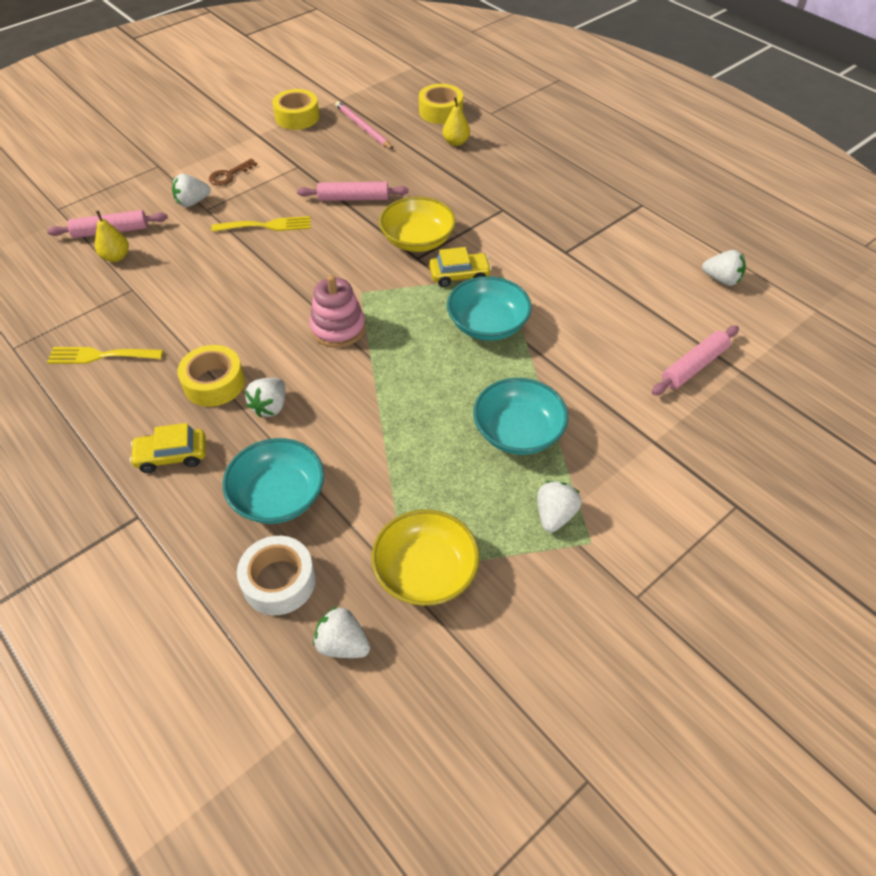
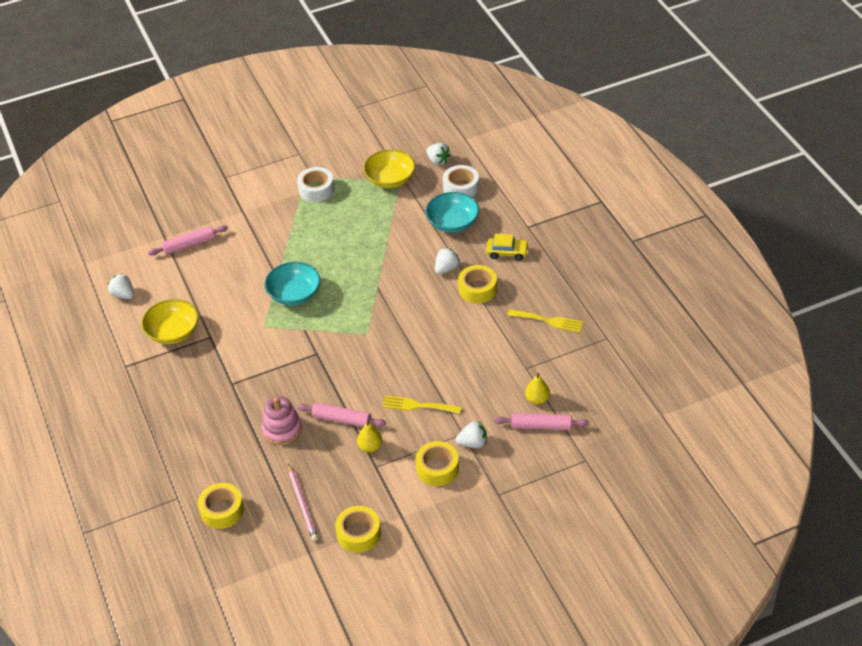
camera: 160 degrees left, 5 degrees down
brown key [209,159,257,186] -> yellow tape [416,441,459,486]
pink stacking toy [309,275,366,348] -> pink stacking toy moved to [261,396,302,445]
yellow bowl [379,197,456,252] -> yellow bowl moved to [141,299,199,344]
yellow car [429,247,492,287] -> none
yellow pear [443,97,470,146] -> yellow pear moved to [357,421,382,453]
turquoise bowl [473,378,568,455] -> none
white strawberry [537,481,581,533] -> white tape [297,167,334,202]

